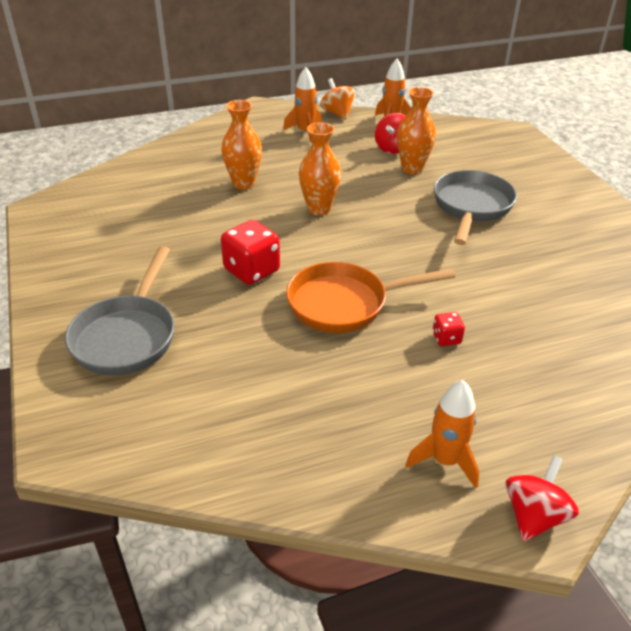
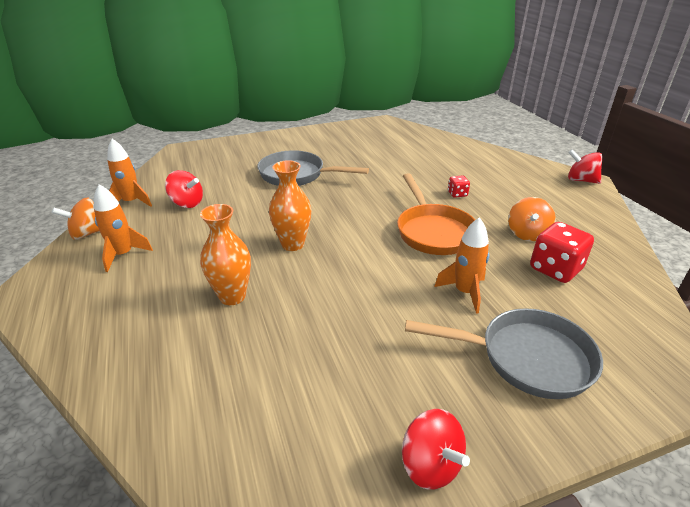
camera: 90 degrees left, 5 degrees down
red dice [221,220,280,285] -> red dice moved to [530,222,594,283]
orange vase [397,87,436,174] -> none
orange rocket [405,380,479,488] -> orange rocket moved to [434,217,489,314]
none -> red spinning top [402,409,470,490]
none -> orange spinning top [508,197,556,241]

